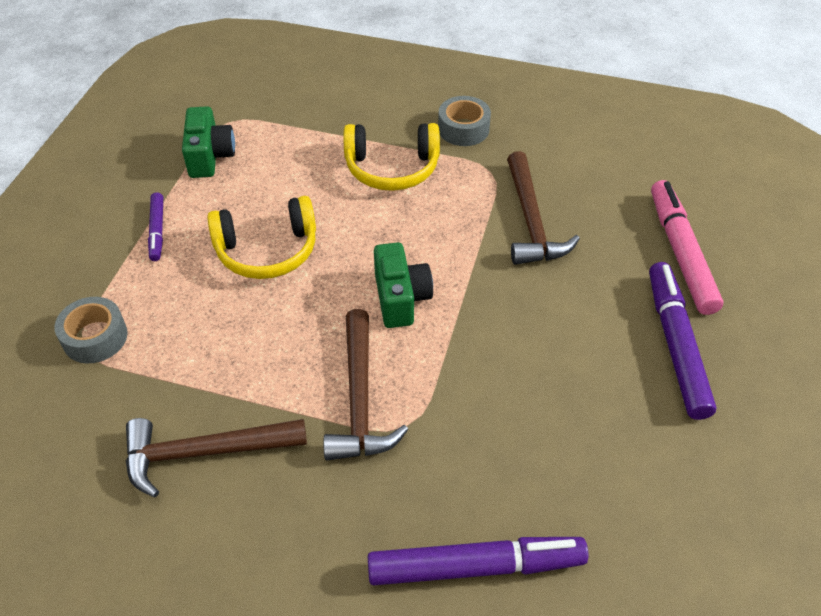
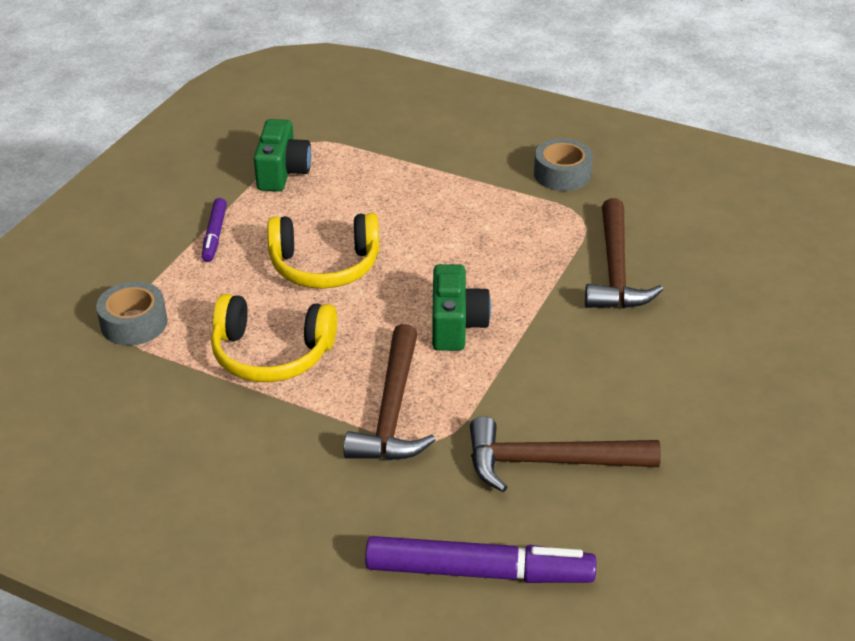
camera: 10 degrees right, 10 degrees down
brown hammer [126,418,307,497] -> brown hammer moved to [470,416,661,492]
yellow headphones [344,123,440,191] -> yellow headphones moved to [211,294,337,382]
purple marker [649,262,716,420] -> none
pink marker [651,180,723,315] -> none

